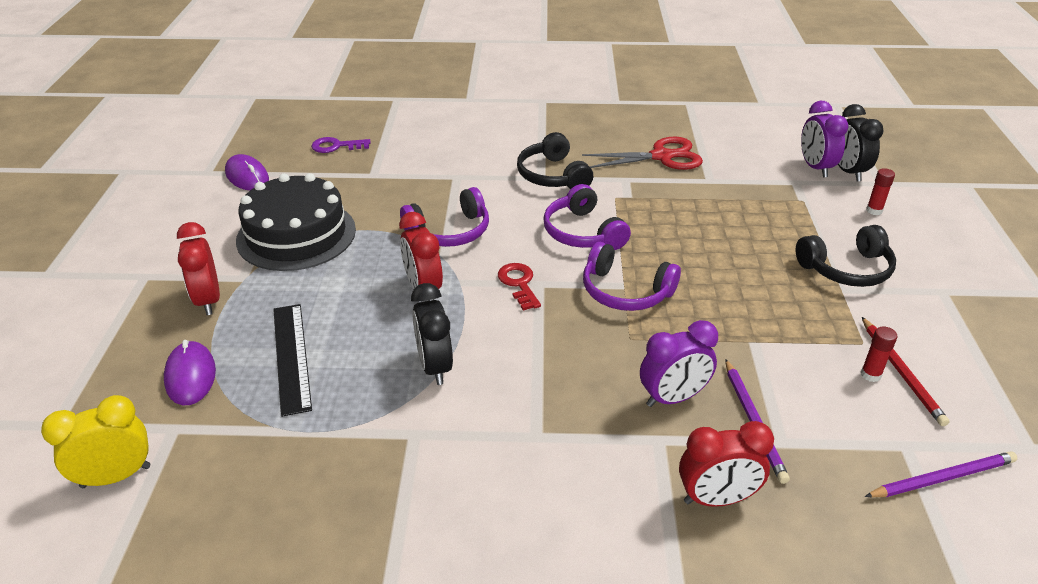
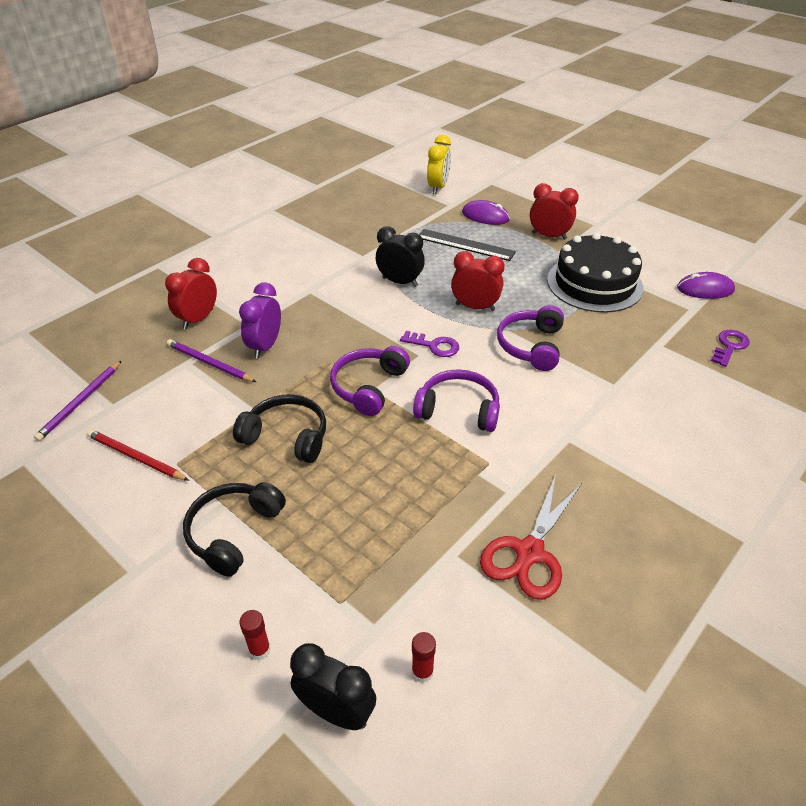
camera: 130 degrees right, 5 degrees up
red key [498,263,541,310] -> purple key [400,331,459,357]
black headphones [517,132,593,189] -> black headphones moved to [233,394,326,463]
purple headphones [583,242,681,311] -> purple headphones turned 45 degrees counterclockwise [330,346,410,416]
purple clock [801,101,848,178] -> none
red glue stick [861,327,897,382] -> red glue stick moved to [412,632,436,683]

